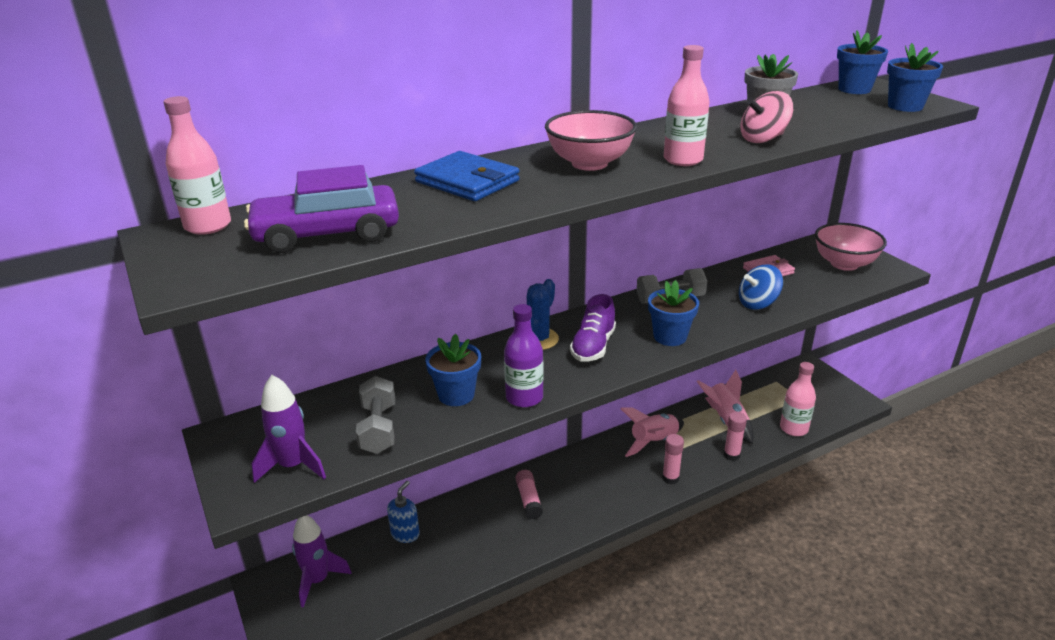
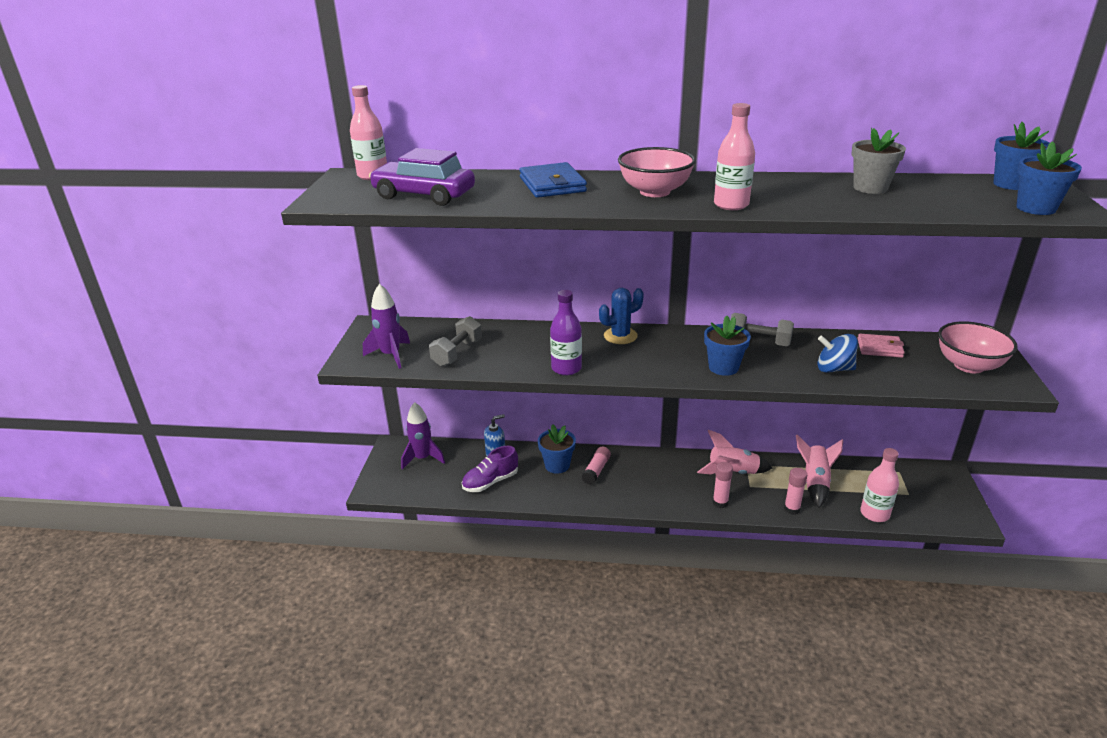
camera: 35 degrees right, 0 degrees up
blue flower pot [425,334,481,406] -> blue flower pot moved to [538,424,576,474]
purple shoe [570,294,616,362] -> purple shoe moved to [462,446,518,492]
pink spinning top [741,91,793,143] -> none

